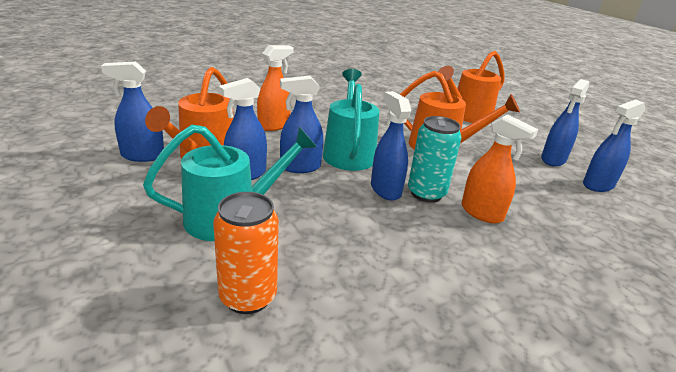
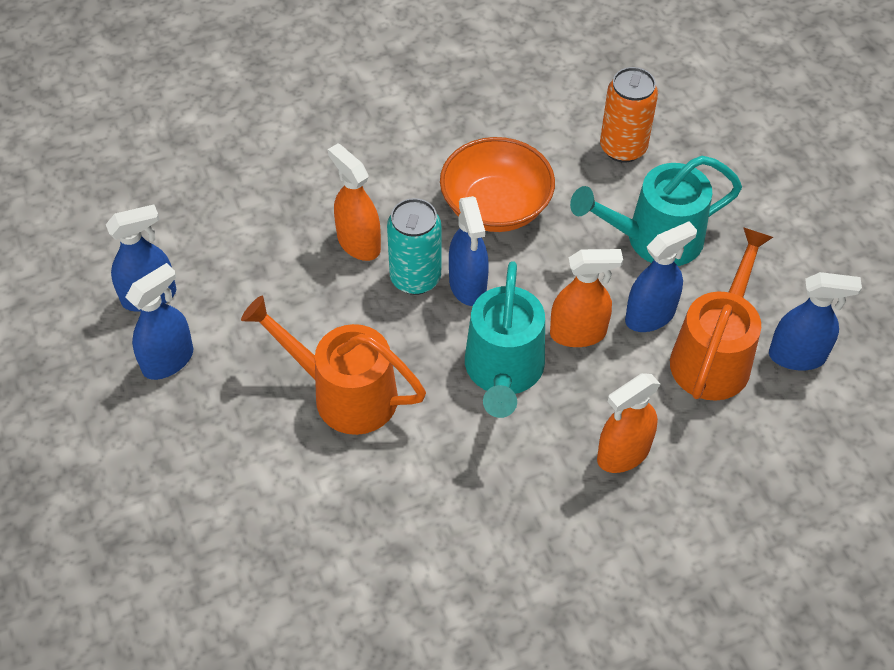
camera: 170 degrees left, 25 degrees up
blue spray bottle [280,76,324,173] -> orange spray bottle [550,249,623,347]
orange watering can [437,51,504,123] -> none
none -> orange bowl [440,137,555,232]

